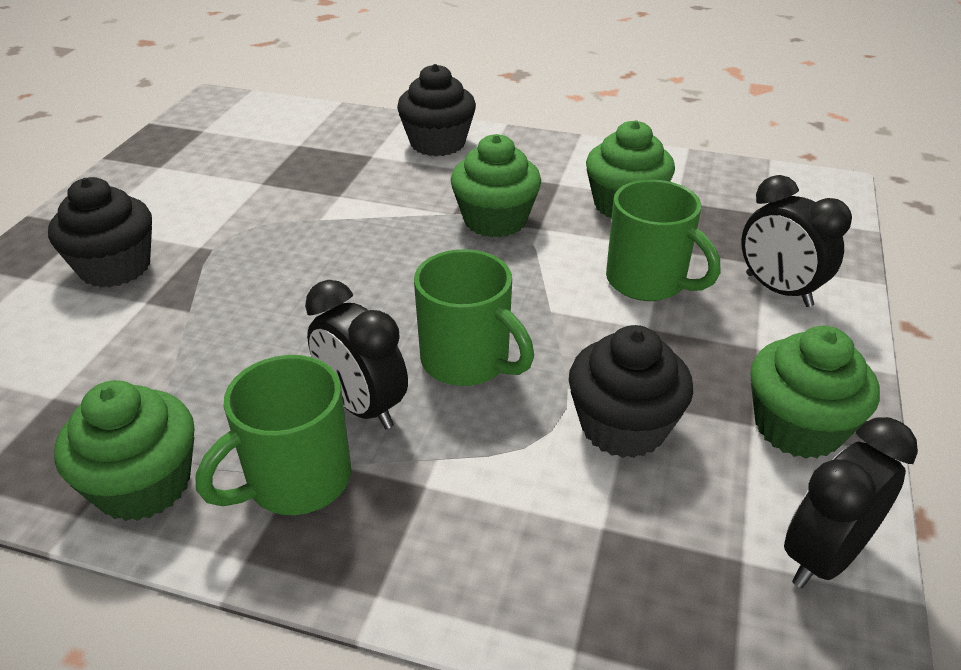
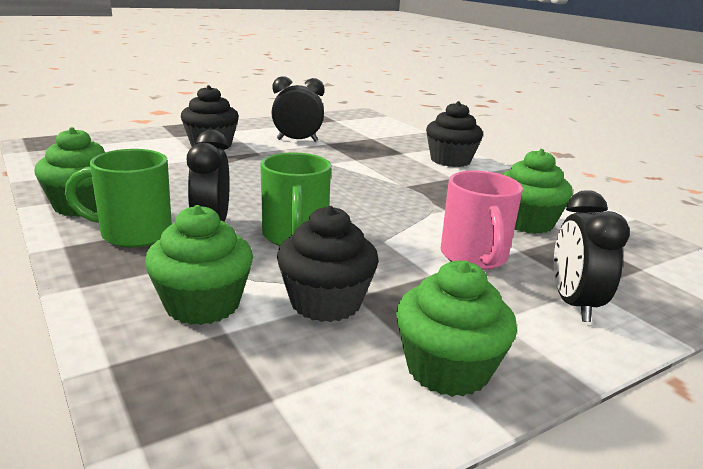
camera: 40 degrees right, 15 degrees down
green cupcake [451,134,541,238] -> green cupcake moved to [145,205,253,325]
green mug [606,180,720,301] -> pink mug [441,171,523,270]
black clock [784,417,918,588] -> black clock moved to [272,76,325,142]

